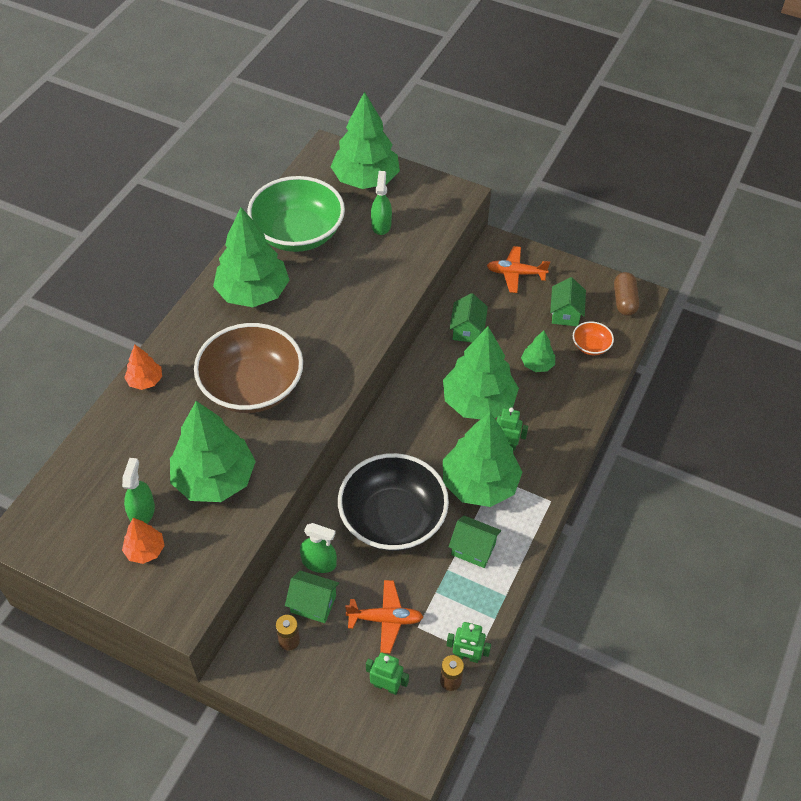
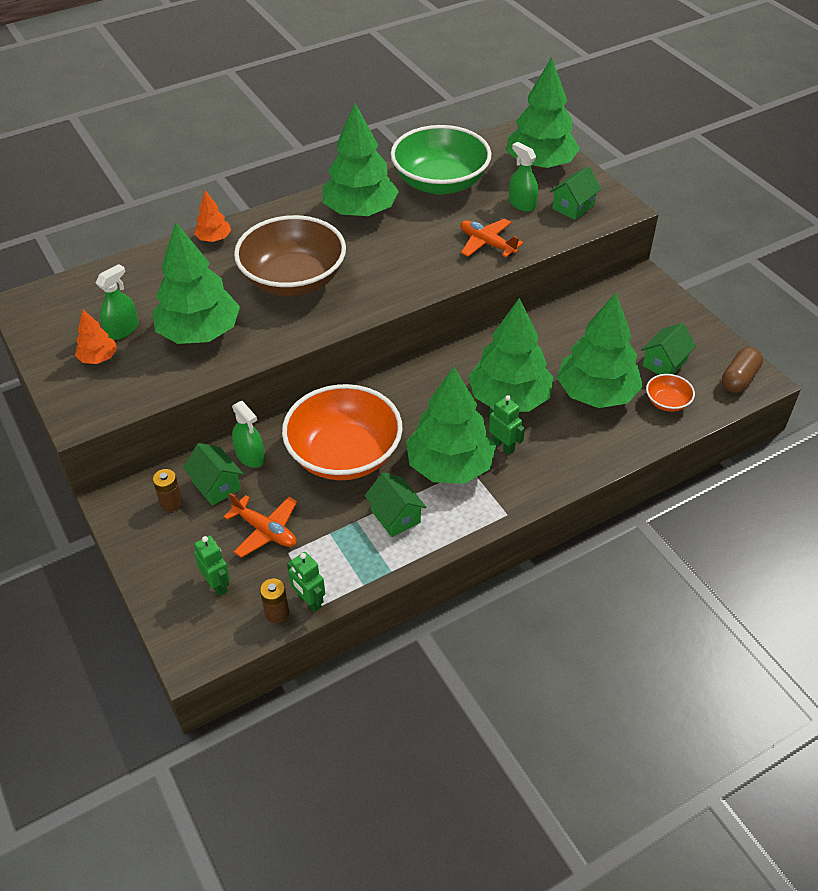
camera: 35 degrees right, 5 degrees down
black bowl [338,453,449,551] -> orange bowl [282,384,403,480]
green spray bottle [371,171,392,235] -> green spray bottle turned 75 degrees counterclockwise [509,142,538,212]
green house [450,293,488,342] -> green house moved to [550,166,601,220]
orange plane [487,246,550,293] -> orange plane moved to [461,219,523,257]
green tree [521,331,555,372] -> green tree [557,293,643,408], size x2.13

